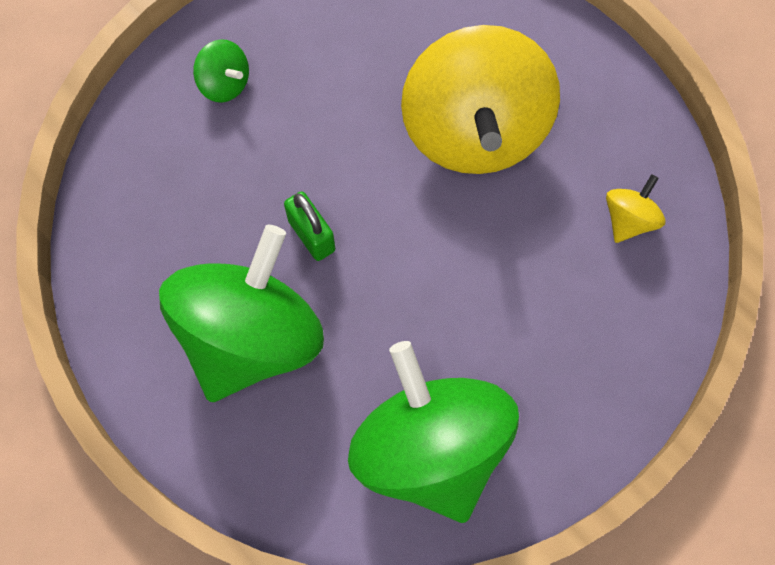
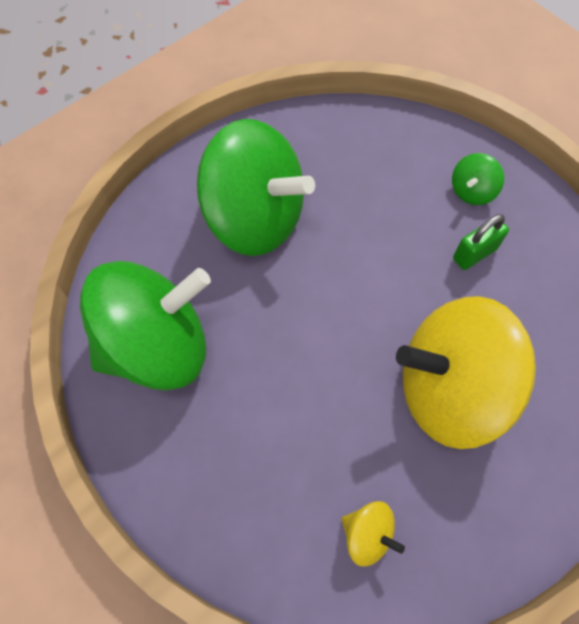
camera: 90 degrees right, 5 degrees down
green padlock [284,191,335,261] -> green padlock moved to [453,214,509,270]

